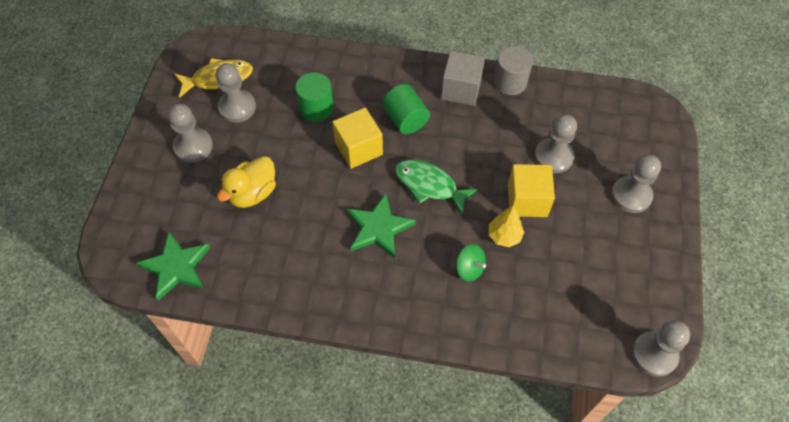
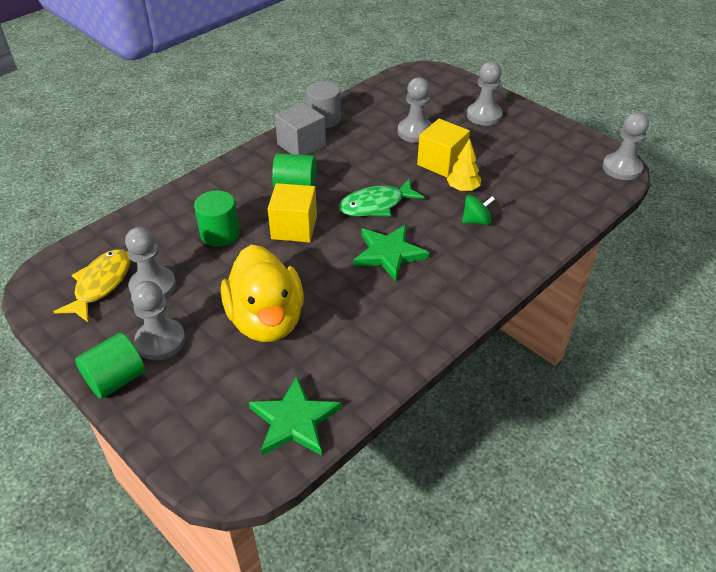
camera: 55 degrees left, 15 degrees down
yellow duck [217,156,276,208] -> yellow duck [221,245,304,342], size x1.52
none -> green cylinder [75,333,145,399]

